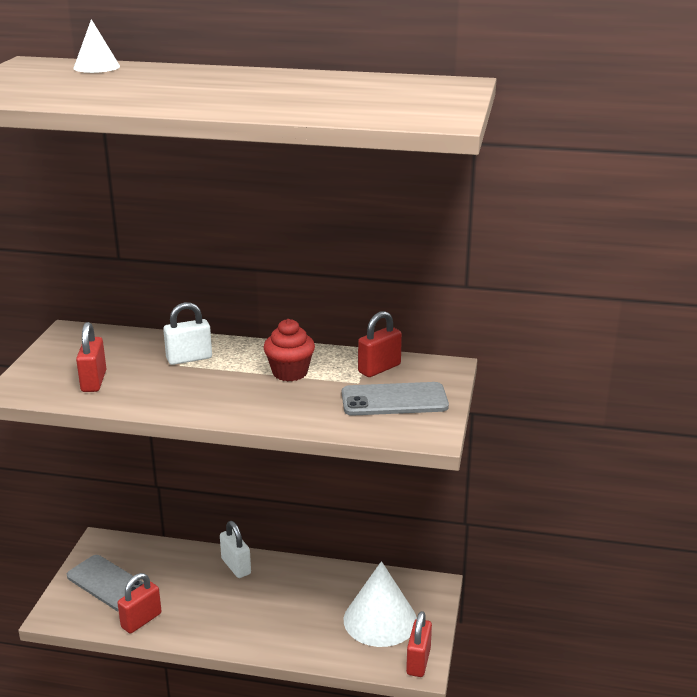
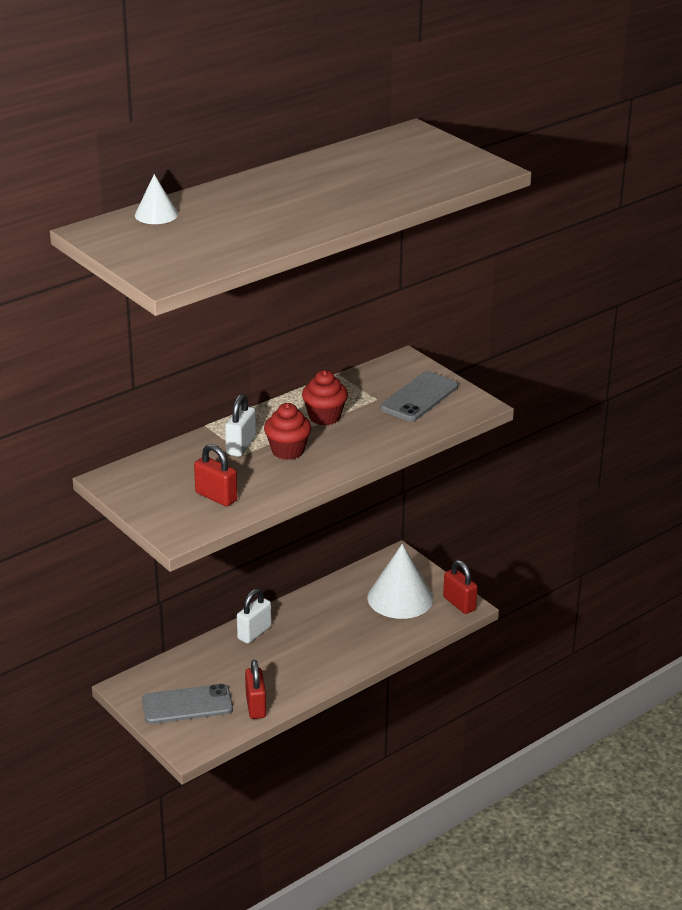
camera: 50 degrees left, 5 degrees up
white padlock [220,521,251,578] -> white padlock turned 60 degrees counterclockwise [237,589,271,644]
red padlock [358,311,402,377] -> none
none -> red cupcake [264,403,312,460]

